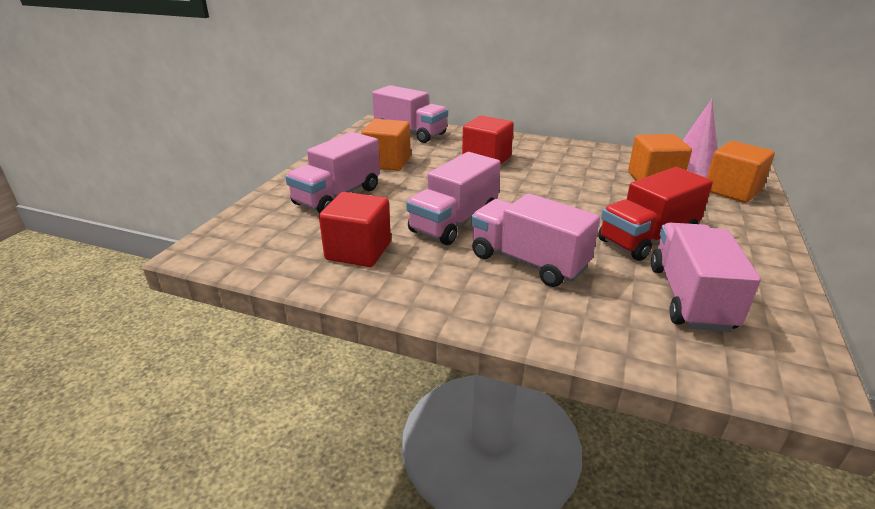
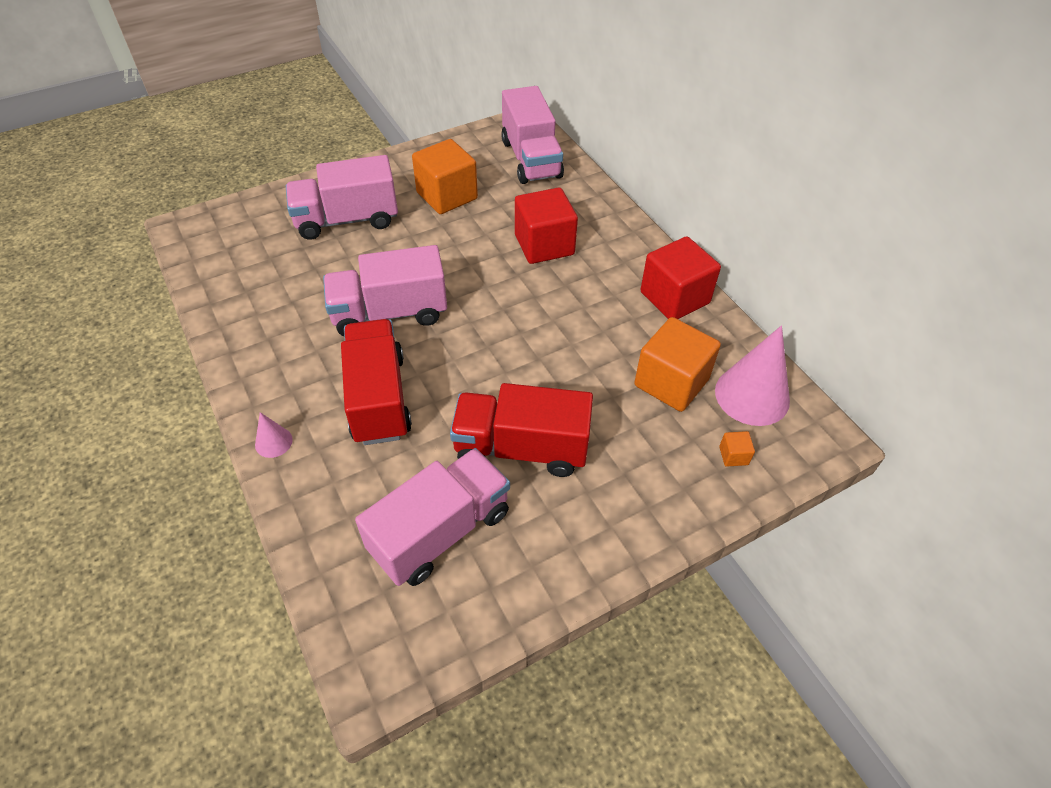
camera: 40 degrees right, 20 degrees up
red cube [319,192,391,267] -> red cube moved to [640,236,721,319]
pink truck [471,193,600,287] -> red truck [341,319,412,445]
orange cube [707,141,775,203] -> orange cube [719,431,755,467], size x0.41
none -> pink cone [255,412,293,458]

